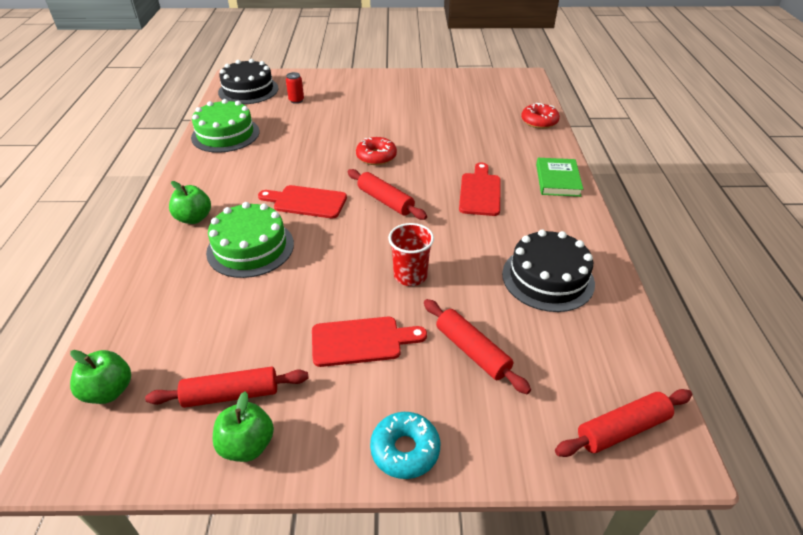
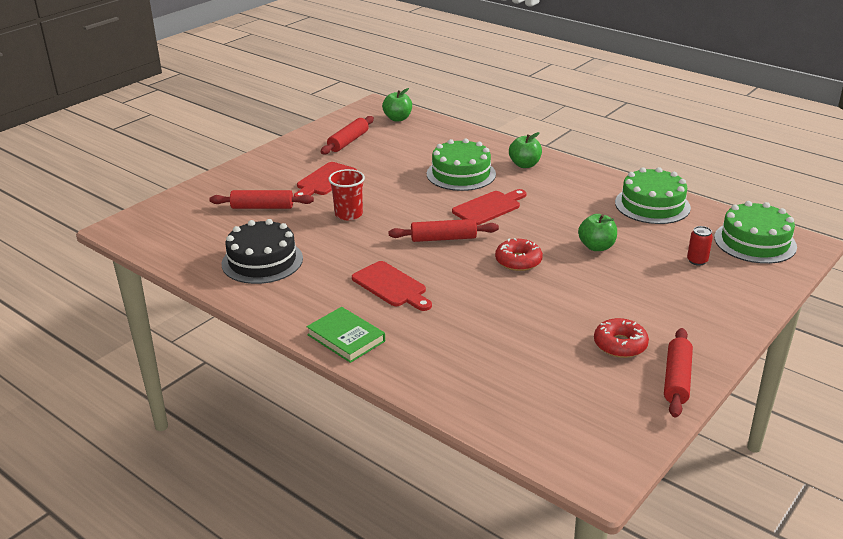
camera: 130 degrees right, 10 degrees down
green apple [213,392,274,462] -> green apple moved to [578,214,617,251]
black cake [218,59,279,104] -> green cake [714,201,797,264]
turquoise donut [370,412,440,479] -> none
red donut [521,103,560,129] -> red donut moved to [594,318,649,358]
red rolling pin [555,389,692,457] -> red rolling pin moved to [664,328,693,418]

